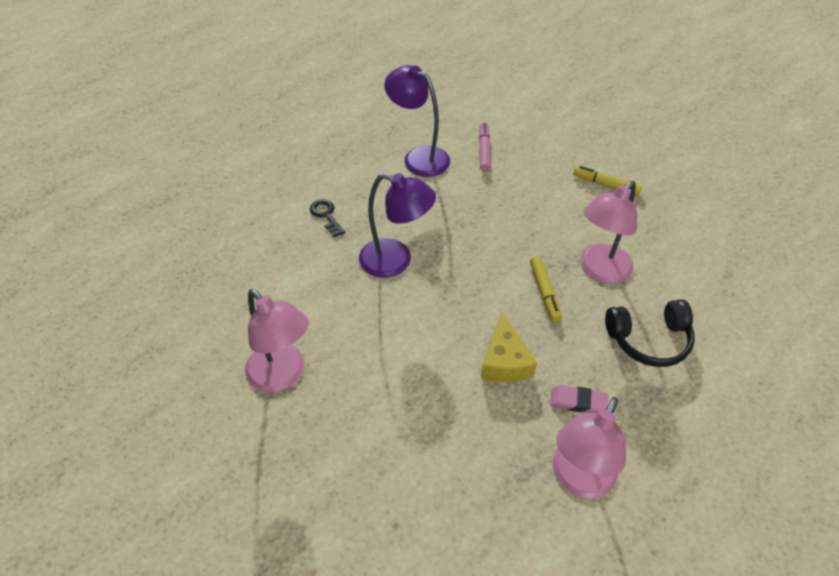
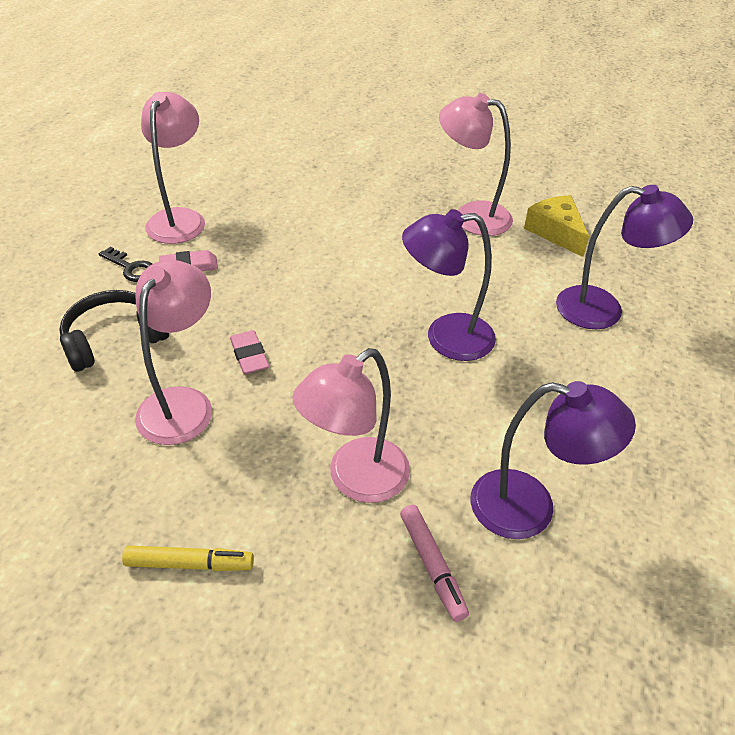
camera: 155 degrees right, 5 degrees down
black key [310,199,345,237] -> black key moved to [99,247,152,282]
yellow cheese [481,312,537,382] -> yellow cheese moved to [524,195,589,257]
yellow marker [530,256,562,322] -> pink eraser [230,330,269,374]
none -> pink lamp [292,348,410,503]
none -> purple lamp [556,185,693,329]

